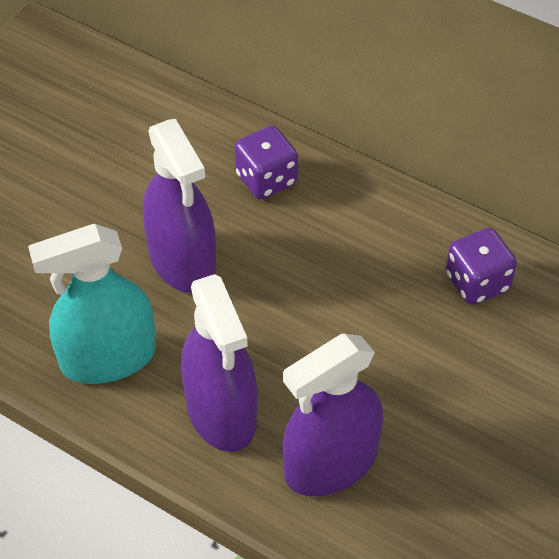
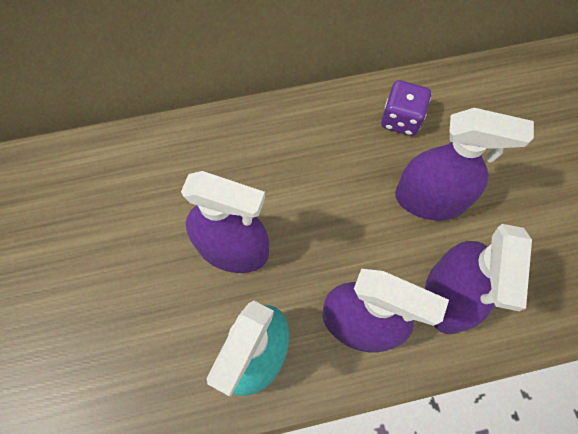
camera: 45 degrees left, 15 degrees up
purple dice [235,126,298,199] -> none
none -> purple spray bottle [395,108,534,221]

